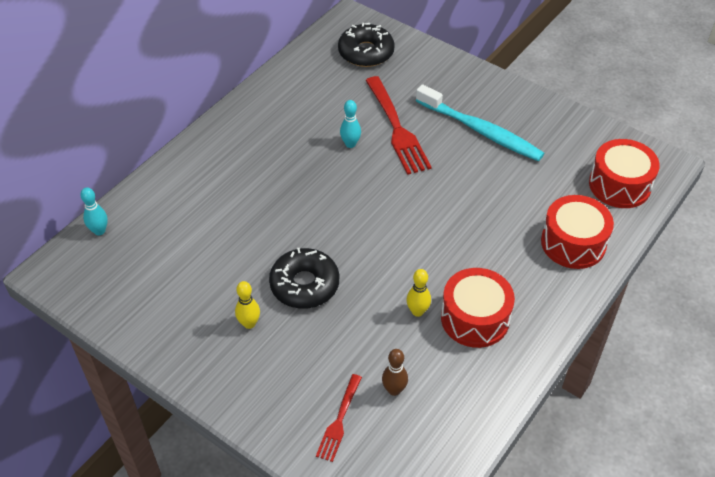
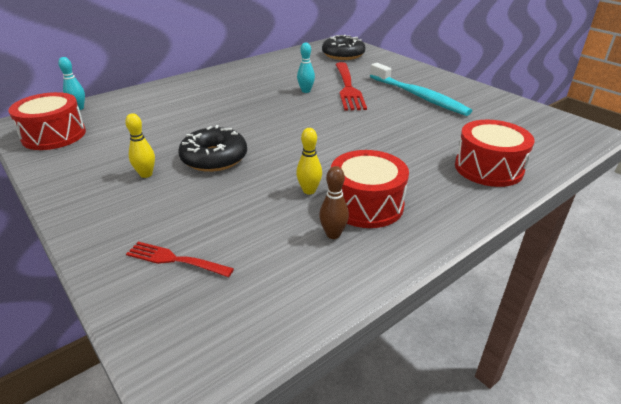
camera: 15 degrees right, 15 degrees down
red fork [316,374,362,462] -> red fork turned 75 degrees clockwise [126,242,234,277]
brown bowling pin [382,349,408,396] -> brown bowling pin moved to [319,166,349,239]
red drum [589,139,660,208] -> red drum moved to [8,92,86,150]

